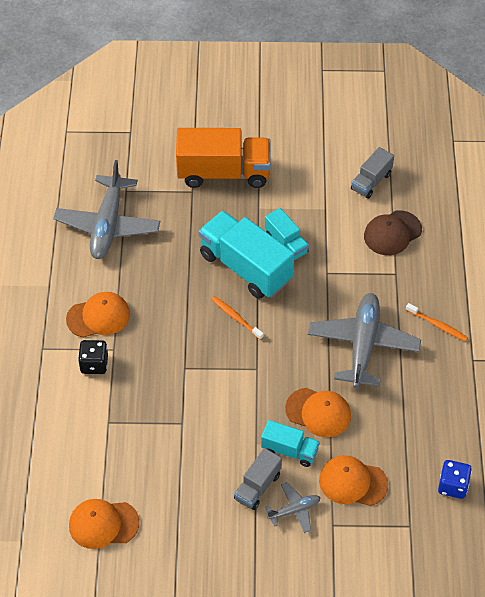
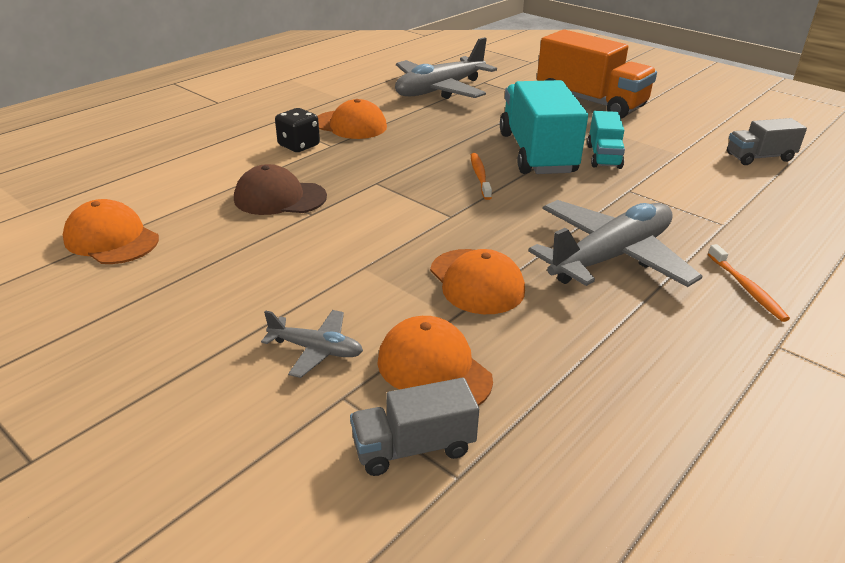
camera: 40 degrees right, 20 degrees down
grey truck [234,448,282,510] -> grey truck moved to [350,378,479,476]
turquoise truck [261,420,320,467] -> none
brown cap [364,210,422,255] -> brown cap moved to [234,164,327,215]
blue dice [438,460,472,499] -> none

